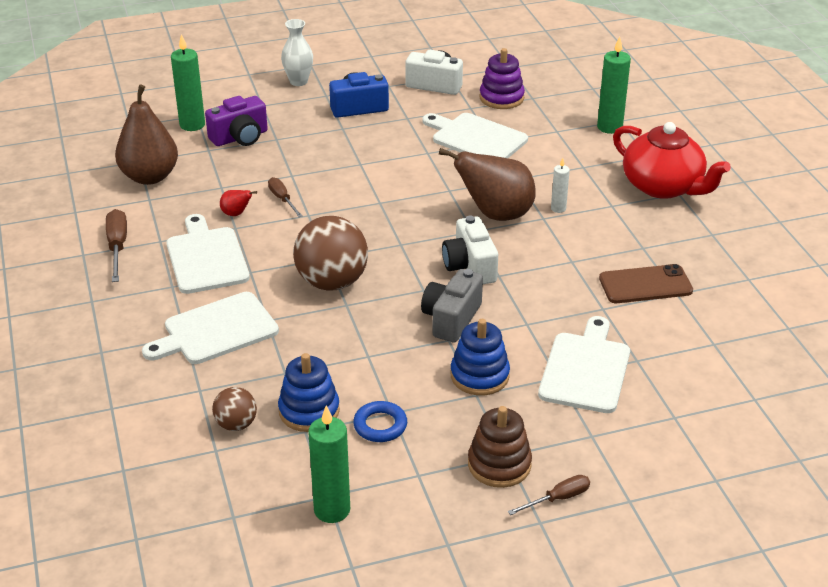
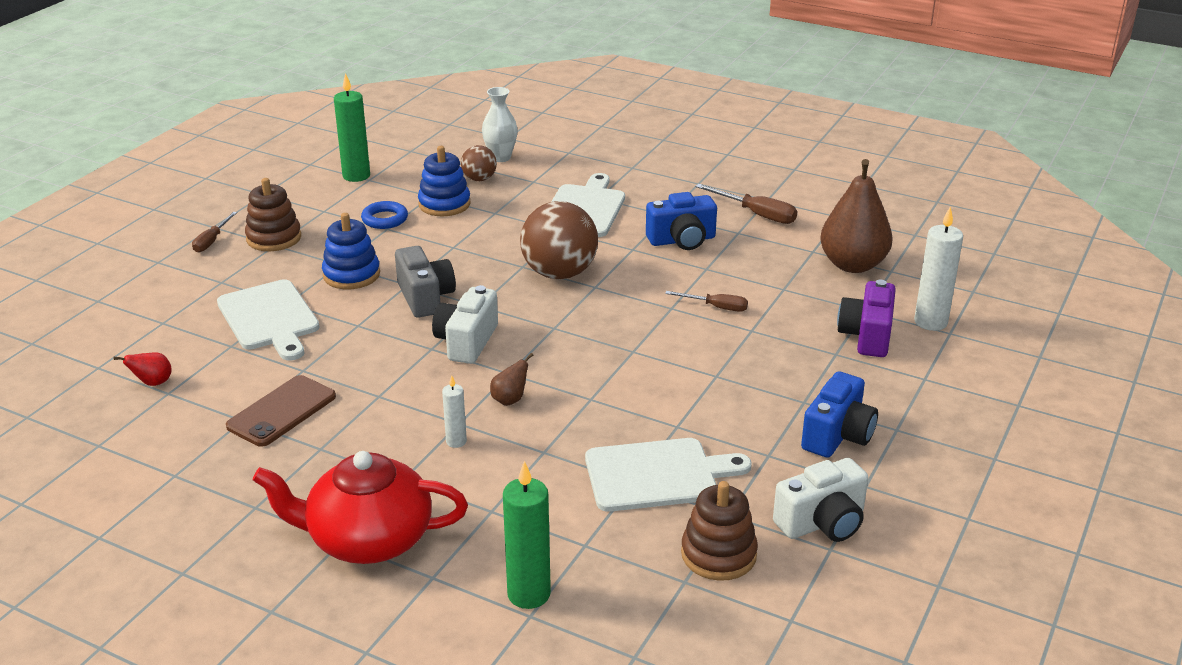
camera: 135 degrees right, 5 degrees down
white cutting board [166,214,250,294] -> blue camera [646,192,717,250]
green candle [171,34,205,131] -> white candle [914,207,963,331]
red pear [220,190,257,216] -> red pear moved to [113,352,172,386]
white vase [281,19,313,86] -> white vase moved to [482,87,518,162]
brown pear [439,148,536,221] -> brown pear [490,353,534,406], size x0.42
white camera [442,216,498,284] -> white camera turned 105 degrees counterclockwise [432,285,498,364]
purple stacking toy [480,48,525,109] -> brown stacking toy [681,481,758,581]

